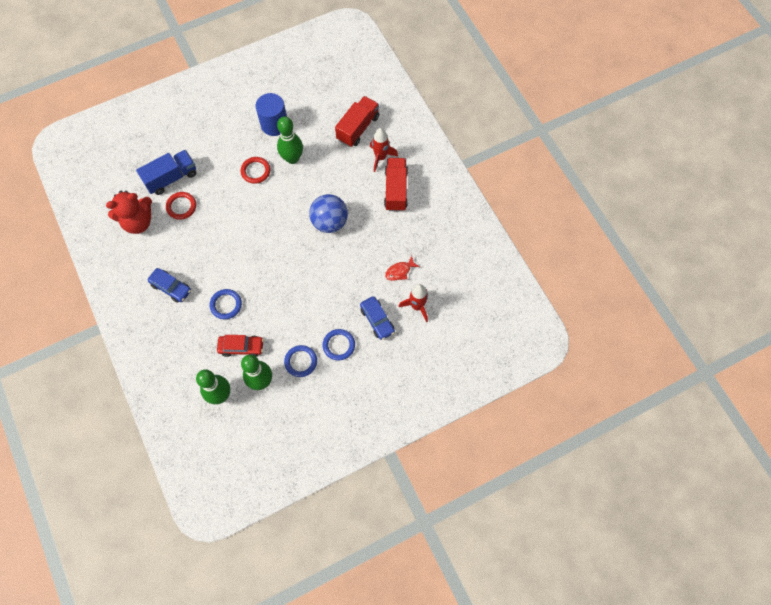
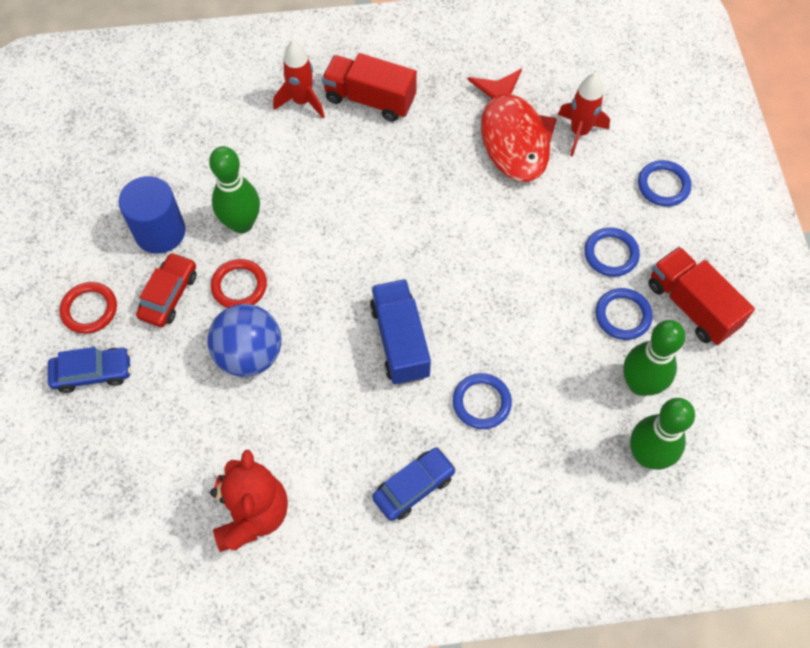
camera: 70 degrees left, 5 degrees down
blue truck [136,150,196,195] -> blue truck moved to [370,279,431,385]
red ring [166,192,196,220] -> red ring moved to [59,282,117,334]
red car [217,335,264,357] -> red car moved to [136,252,197,327]
blue ball [309,194,348,233] -> blue ball moved to [207,304,282,377]
red truck [335,96,379,147] -> red truck moved to [649,247,755,345]
blue car [360,296,395,340] -> blue car moved to [48,347,131,393]
red fish [385,256,419,281] -> red fish [468,69,557,182], size x2.35
none -> blue ring [638,160,692,206]

